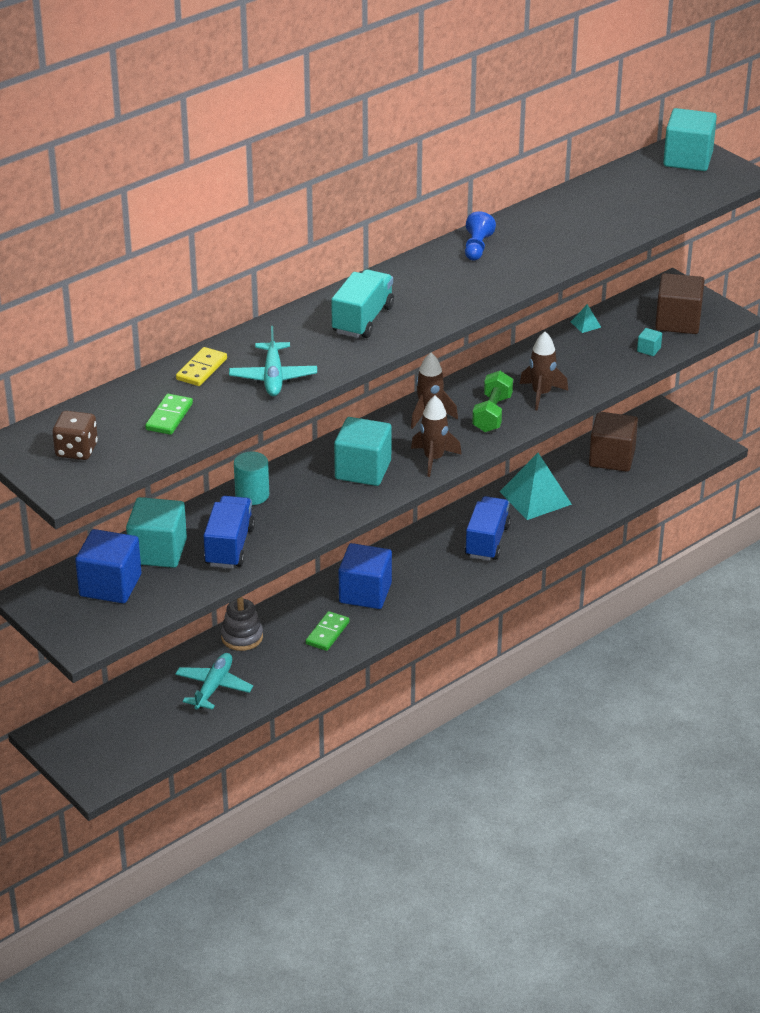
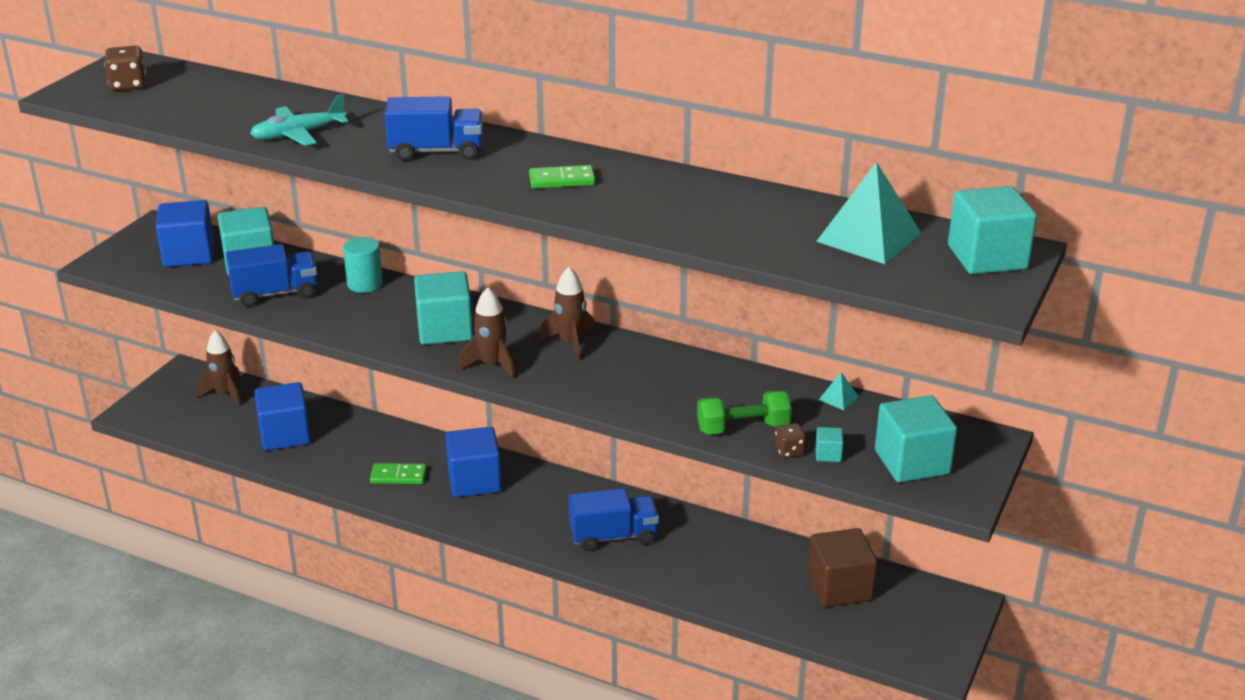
camera: 65 degrees right, 5 degrees down
green domino [145,394,193,435] -> green domino moved to [529,165,595,189]
turquoise plane [175,653,253,710] -> blue cube [254,382,311,451]
yellow domino [176,347,227,386] -> none
grey stacking toy [221,597,263,651] -> none
turquoise truck [331,269,394,338] -> blue truck [385,96,483,161]
blue pawn [465,211,496,261] -> none
green dumbbell [472,371,513,432] -> green dumbbell moved to [697,390,792,435]
turquoise pyramid [500,453,572,520] -> turquoise pyramid moved to [816,162,922,264]
brown rocket [520,332,568,411] -> brown rocket moved to [197,330,241,406]
brown cube [655,273,705,334] -> turquoise cube [875,395,957,483]
none -> brown dice [775,423,806,458]

